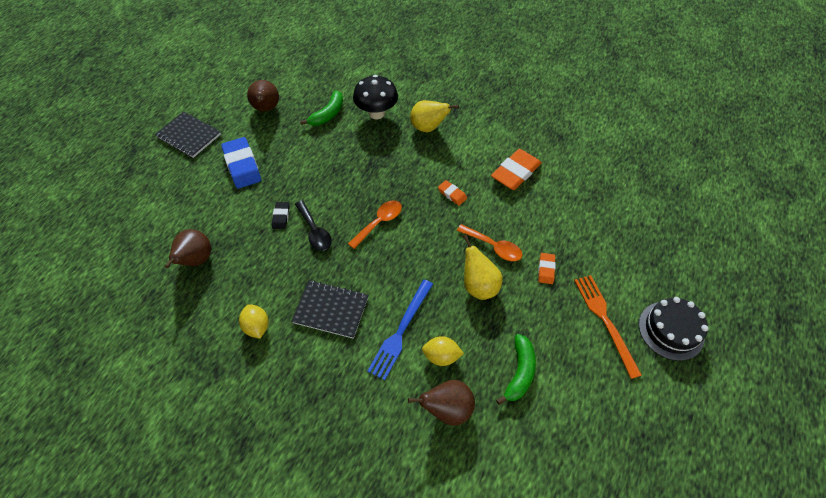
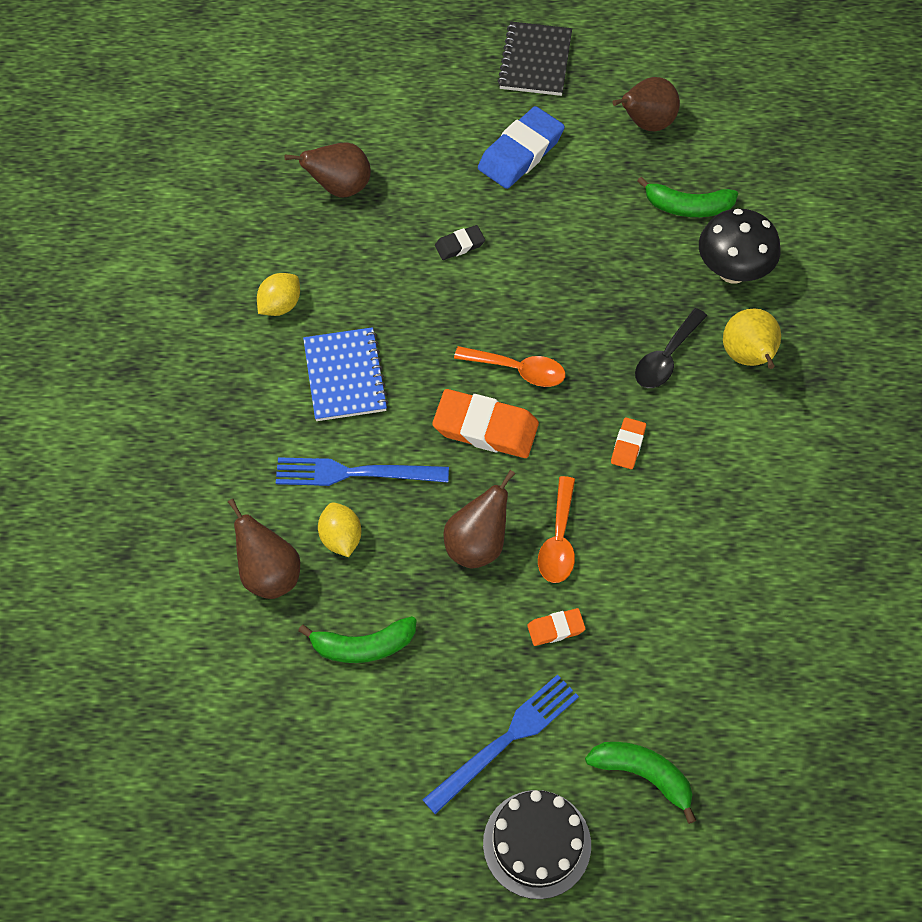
camera: 65 degrees right, 5 degrees up
black notebook [291,281,369,339] -> blue notebook [303,327,388,421]
black spoon [295,200,332,251] -> black spoon moved to [635,308,707,388]
yellow pear [463,235,502,300] -> brown pear [443,470,515,569]
orange eraser [491,149,542,190] -> orange eraser moved to [432,389,539,458]
orange fork [574,275,642,379] -> blue fork [422,674,579,814]
none -> green banana [585,742,696,824]

